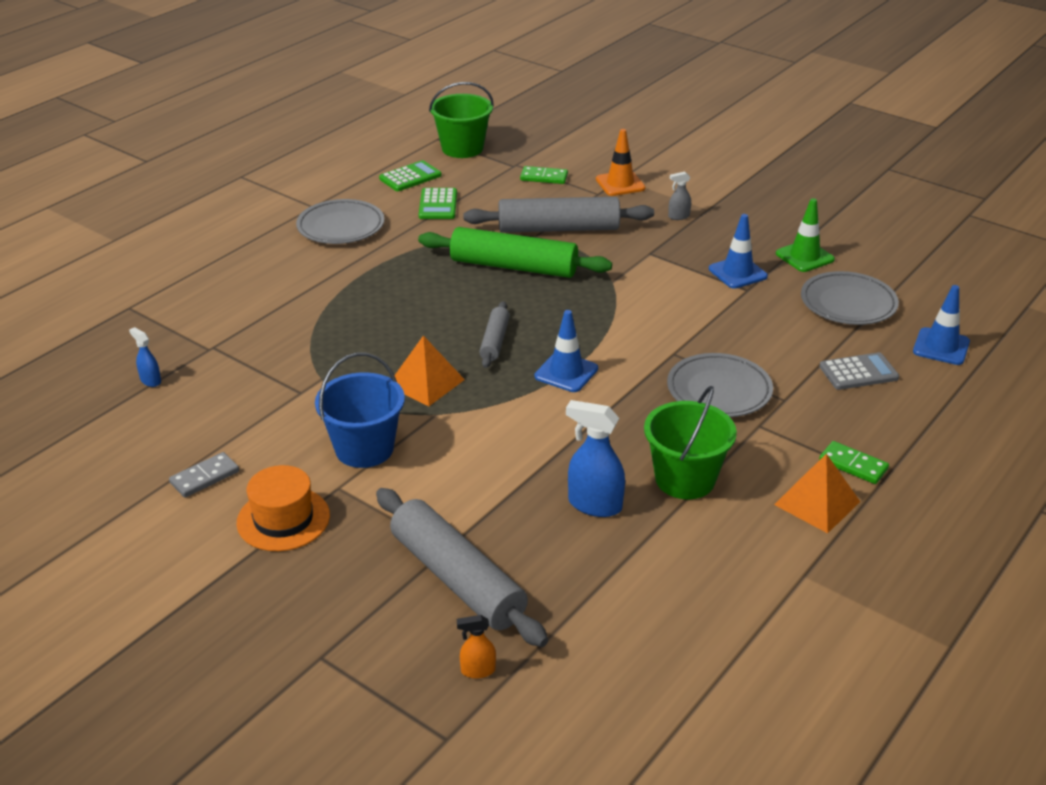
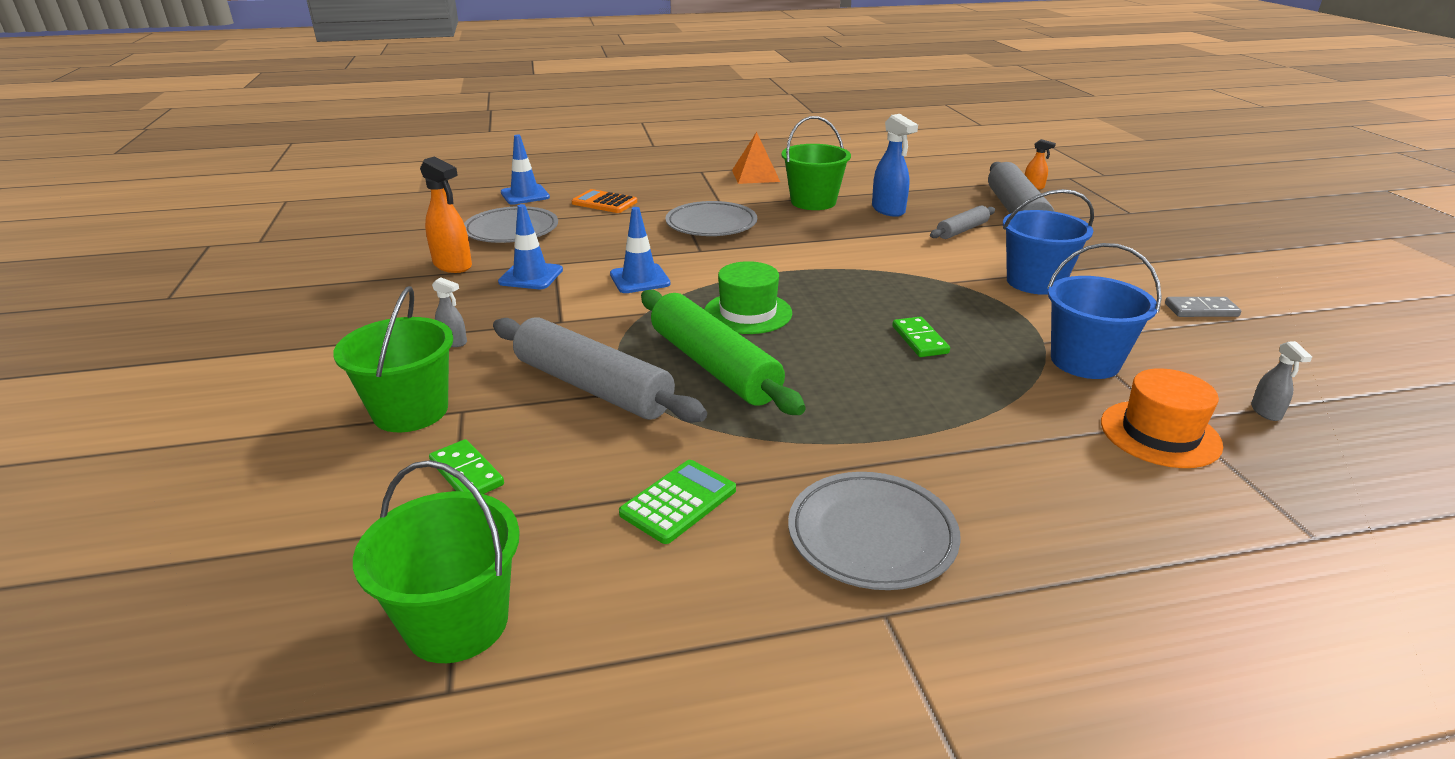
camera: 140 degrees left, 5 degrees down
blue spray bottle [129,327,161,387] -> grey spray bottle [1251,341,1312,421]
orange hat [236,465,330,551] -> orange hat moved to [1101,368,1223,468]
green calculator [379,160,441,191] -> none
orange pyramid [394,335,465,406] -> none
grey rolling pin [479,301,510,368] -> grey rolling pin moved to [930,205,995,239]
blue traffic cone [534,310,598,392] -> blue traffic cone moved to [610,207,670,293]
orange traffic cone [596,129,646,196] -> green bucket [333,286,453,432]
green traffic cone [776,198,835,272] -> orange spray bottle [420,156,472,273]
grey calculator [819,352,899,390] -> orange calculator [572,189,637,213]
green domino [819,441,889,484] -> green domino moved to [892,317,950,357]
none -> green hat [704,261,792,334]
none -> blue bucket [1047,243,1162,379]

